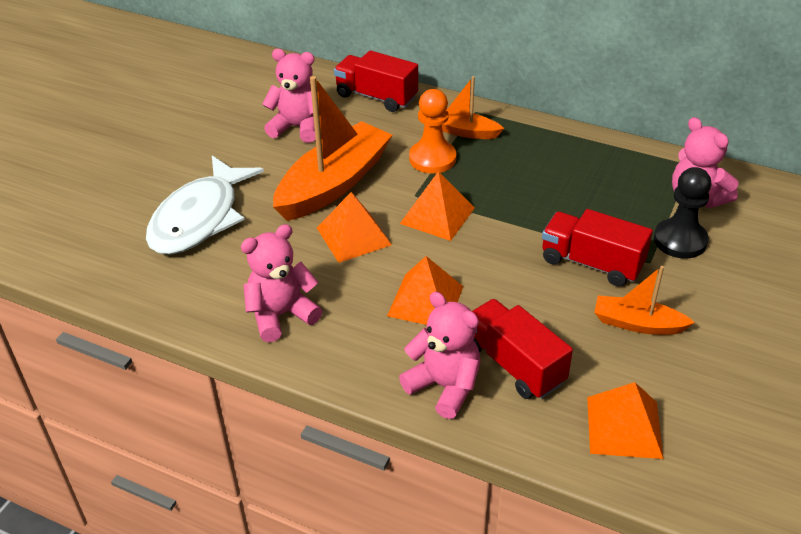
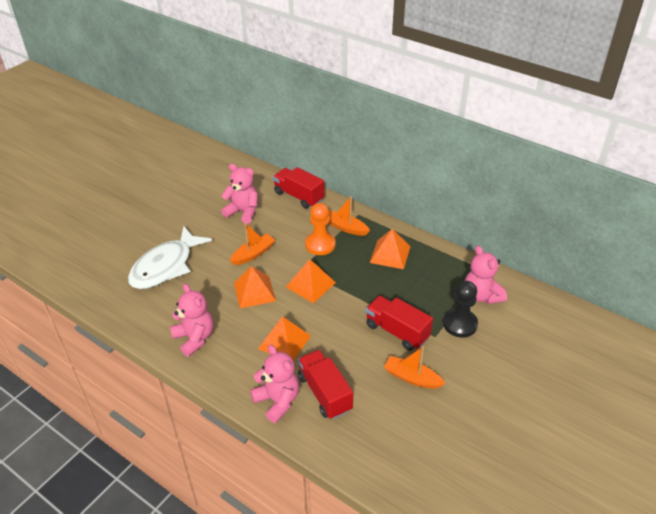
camera: 10 degrees right, 0 degrees up
pink teddy bear [241,224,322,342] -> pink teddy bear turned 75 degrees clockwise [170,284,213,357]
orange boat [273,76,392,221] -> orange boat [230,223,275,265], size x0.52
orange pyramid [587,382,663,459] -> orange pyramid moved to [370,229,410,269]

